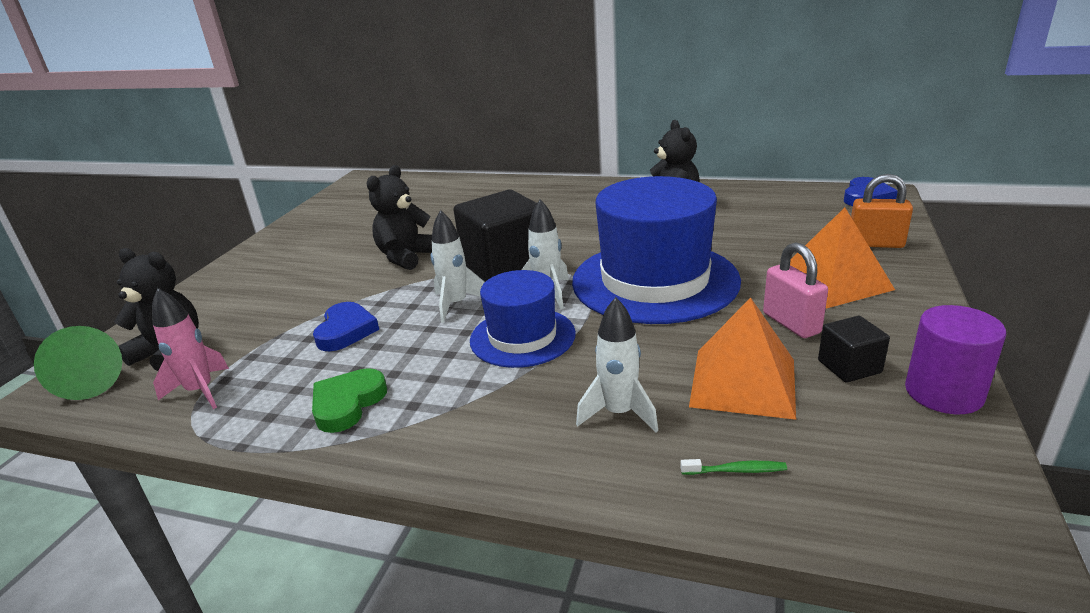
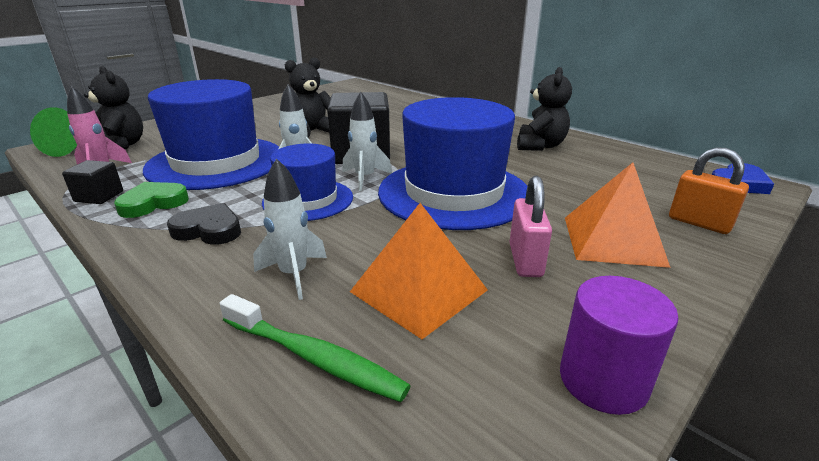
camera: 25 degrees right, 0 degrees up
blue heart [313,302,379,351] -> blue hat [143,79,279,190]
green toothbrush [680,459,787,475] -> green toothbrush [220,294,411,402], size x2.10
black cube [818,316,890,382] -> black cube moved to [62,160,123,204]
none -> black heart [167,203,241,245]

